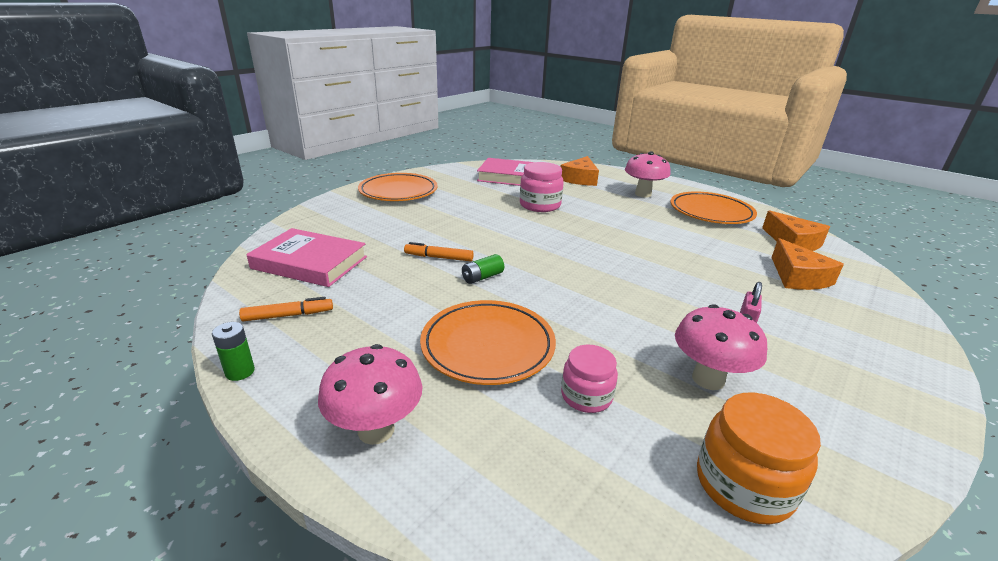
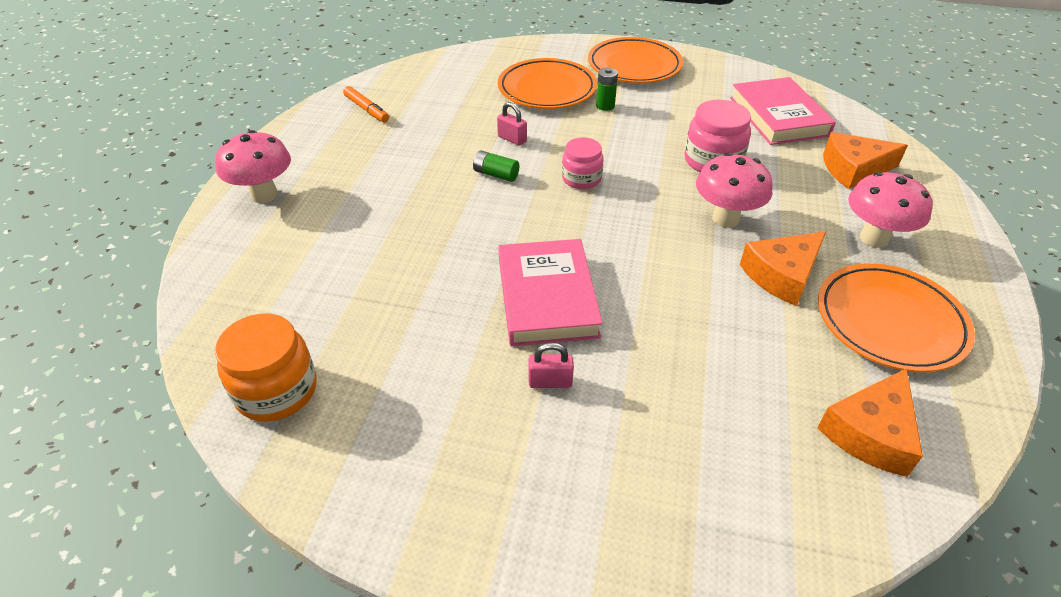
camera: 65 degrees right, 15 degrees up
green battery [212,322,255,381] -> green battery moved to [596,68,618,111]
pink book [246,228,367,287] -> pink book moved to [498,239,603,346]
orange marker [404,242,474,261] -> pink padlock [497,102,527,146]
orange plate [420,300,556,385] -> orange plate moved to [498,58,597,109]
pink jar [561,345,618,413] -> pink jar moved to [562,137,604,189]
pink mushroom [675,304,767,390] -> pink mushroom moved to [696,152,773,228]
orange cheese [771,238,844,290] -> orange cheese moved to [740,232,826,306]

